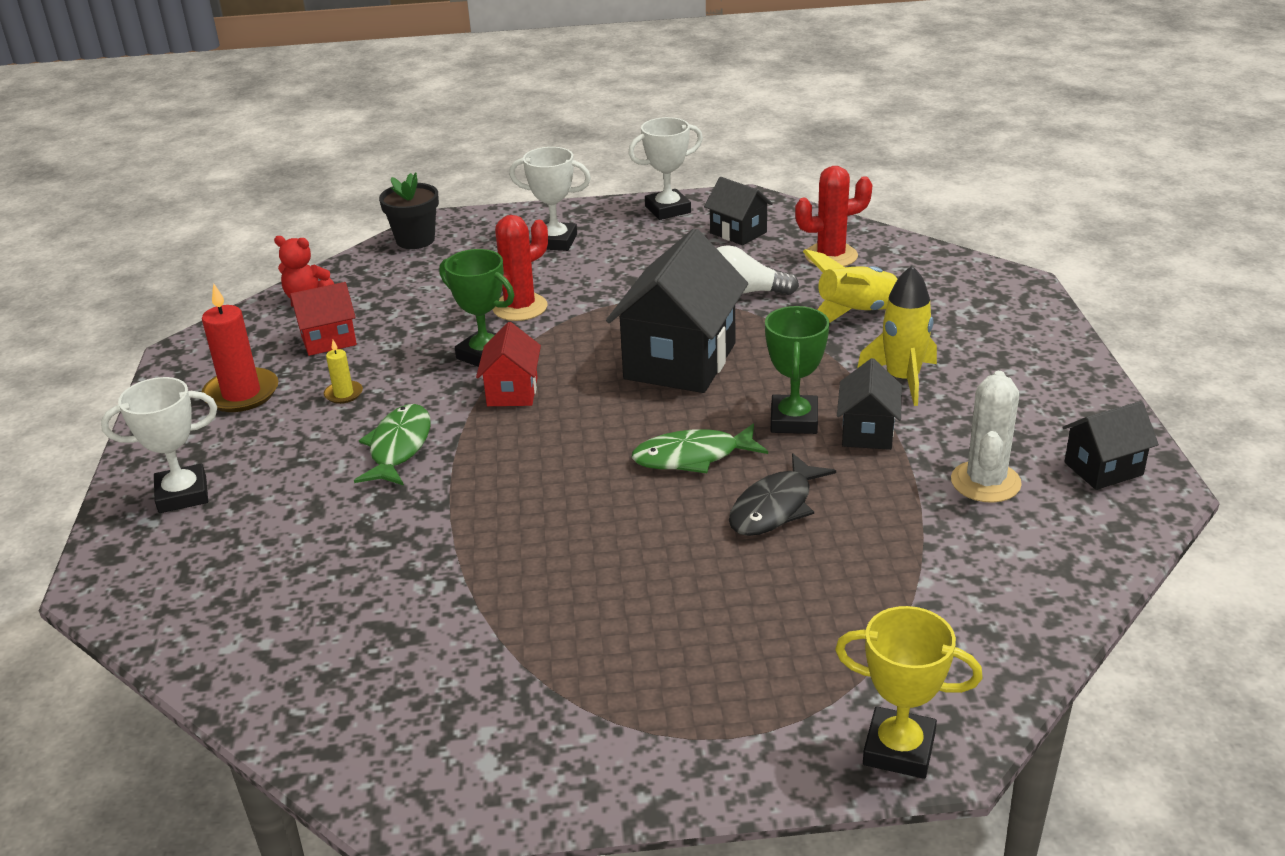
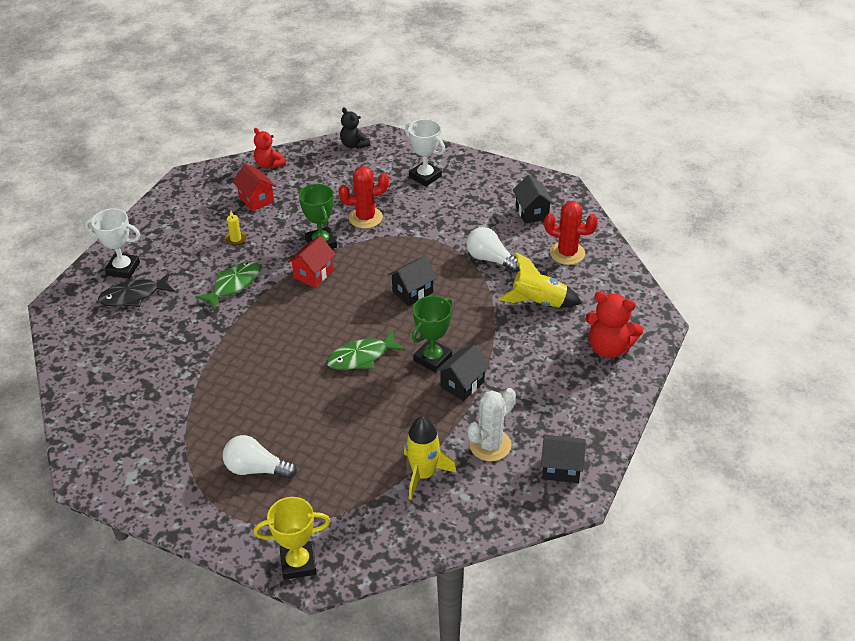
camera: 30 degrees right, 10 degrees up
red candle [202,284,278,412] -> none
red house [290,282,357,356] -> red house turned 45 degrees clockwise [233,164,276,211]
black flower pot [379,172,439,249] -> black teddy bear [340,107,370,149]
black house [606,229,748,393] -> black house [388,256,437,306], size x0.52
white trophy [628,117,703,220] -> none
green fish [631,423,768,473] -> green fish turned 45 degrees counterclockwise [327,330,405,370]
black fish [729,453,836,536] -> black fish moved to [98,273,175,307]
yellow trophy [835,606,983,779] -> yellow trophy turned 60 degrees counterclockwise [254,497,331,580]
yellow rocket [857,266,937,406] -> yellow rocket moved to [404,416,457,499]
none -> white light bulb [223,435,297,479]
none -> red teddy bear [585,292,643,358]

